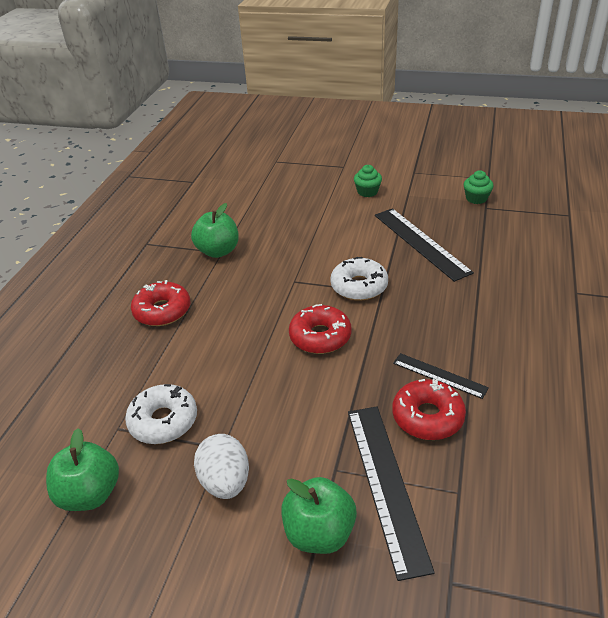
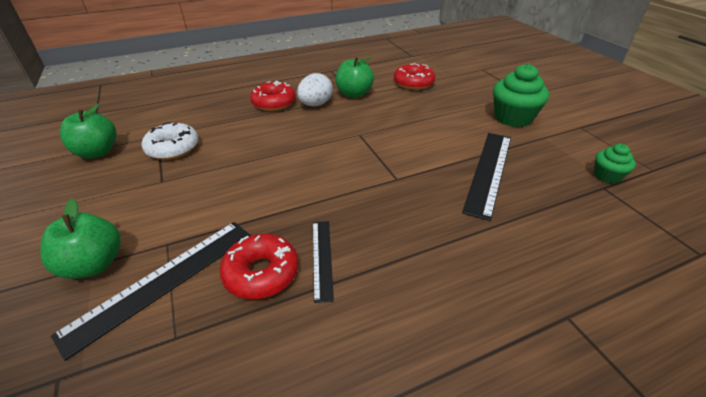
camera: 50 degrees right, 0 degrees up
white egg [194,434,249,499] -> white egg moved to [297,73,333,106]
red donut [289,304,351,354] -> red donut moved to [394,63,435,90]
white donut [330,257,388,301] -> none
green cupcake [354,165,382,197] -> green cupcake [493,64,549,127], size x1.81

